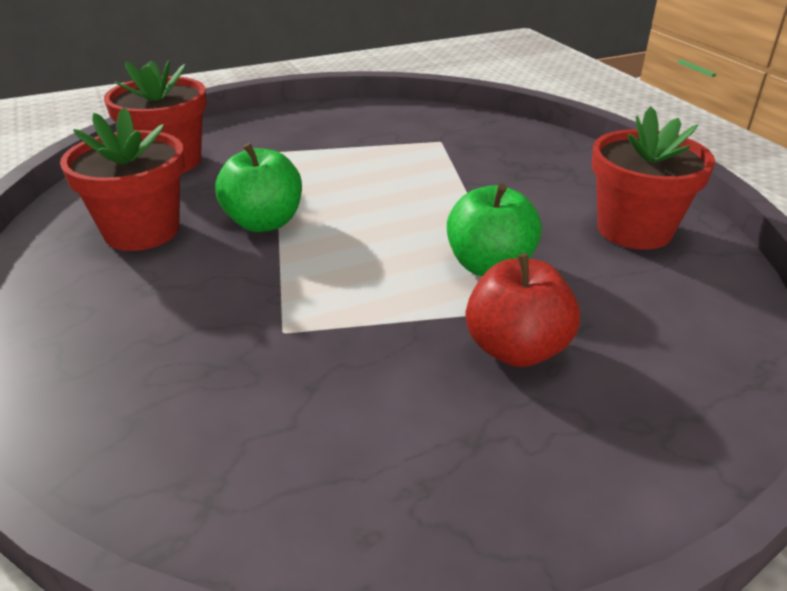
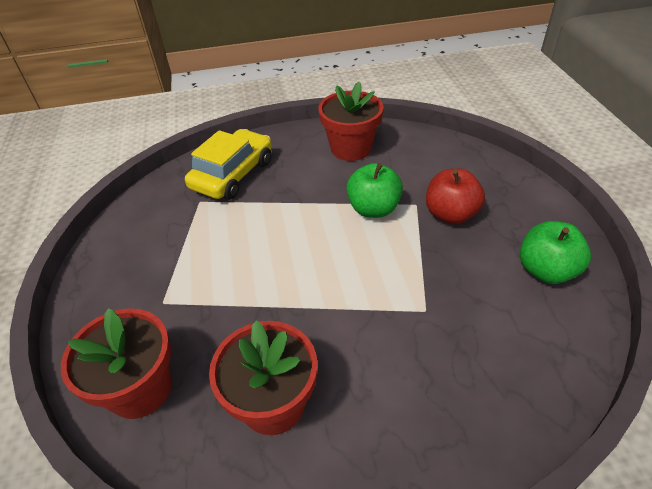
camera: 75 degrees left, 10 degrees up
green apple [215,143,302,232] -> green apple moved to [520,221,591,284]
none -> yellow car [185,129,272,200]

